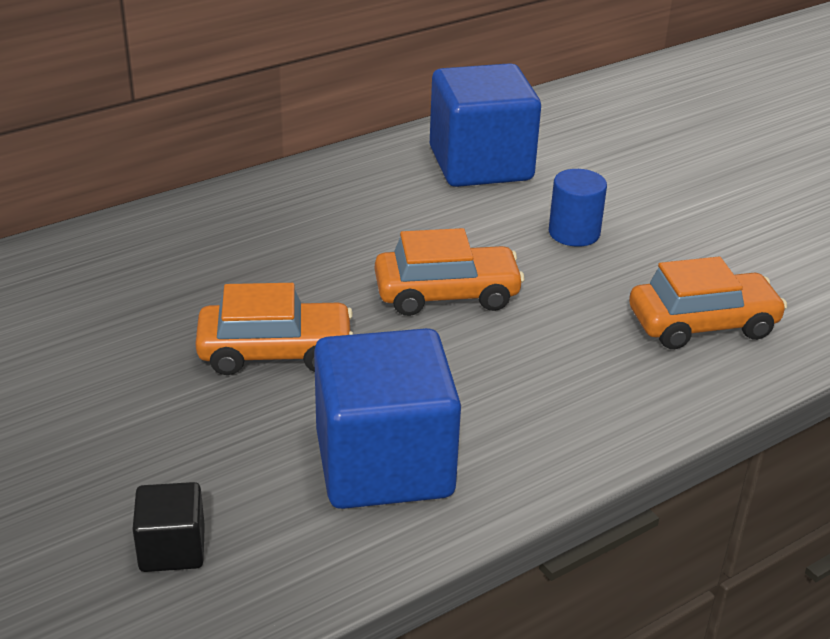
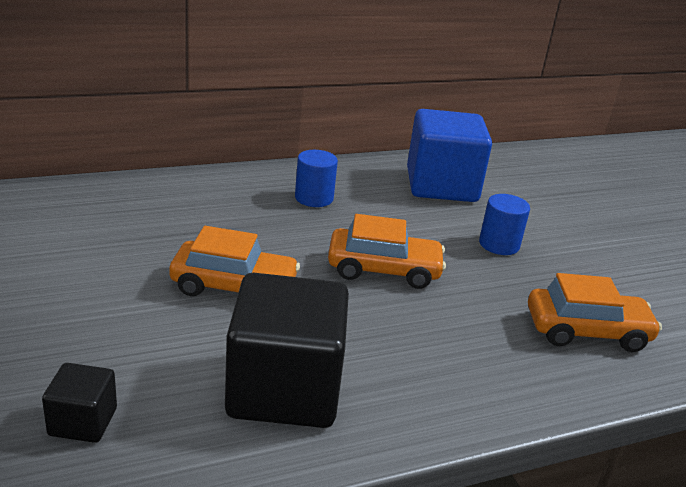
camera: 10 degrees right, 5 degrees down
blue cube [314,328,461,509] -> black cube [225,273,349,428]
none -> blue cylinder [295,150,338,207]

